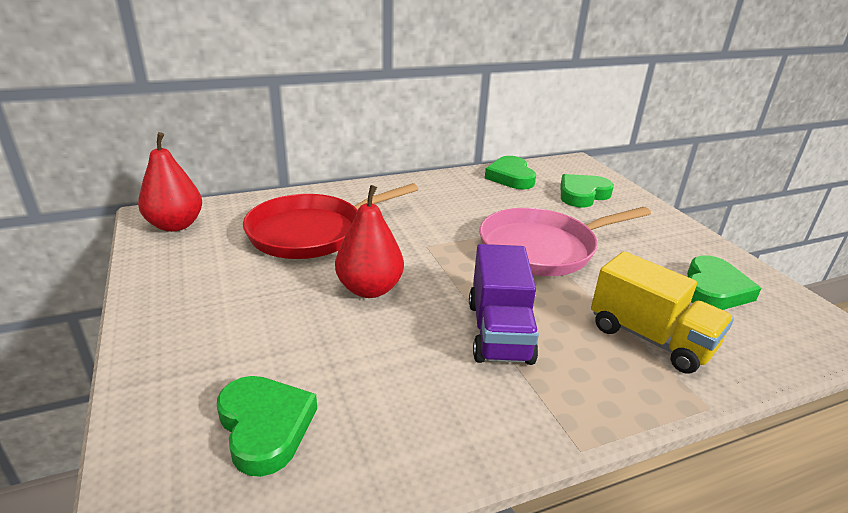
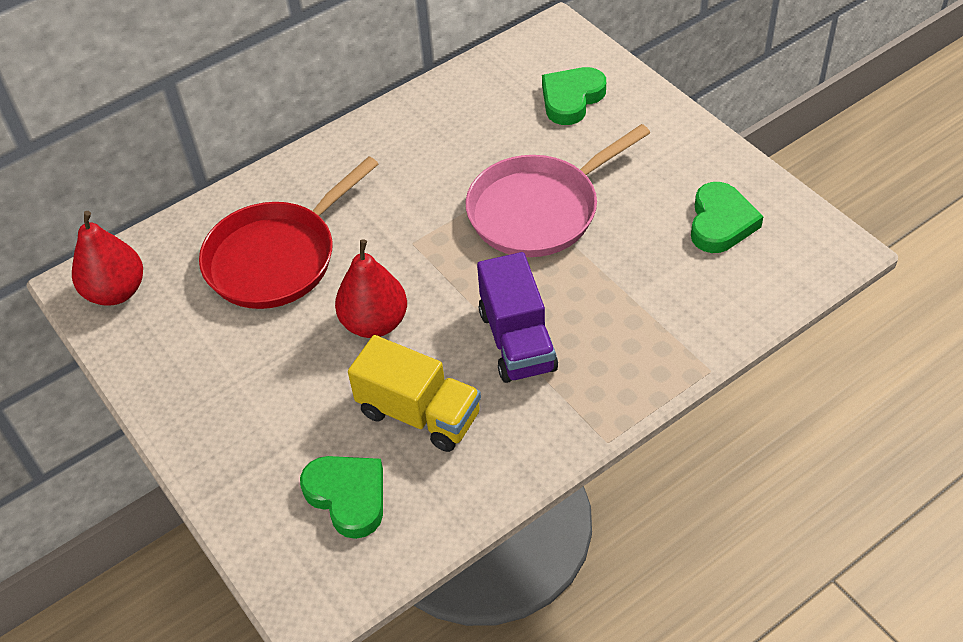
camera: 10 degrees left, 20 degrees up
green heart [485,156,536,189] -> none
yellow truck [591,251,734,373] -> yellow truck moved to [348,335,481,452]

